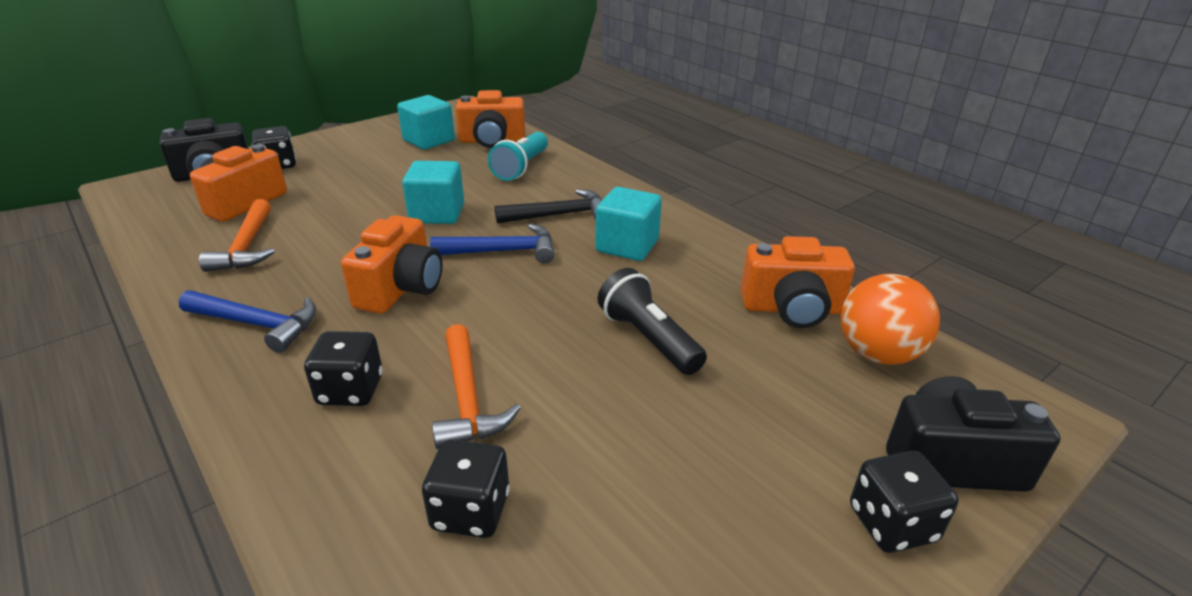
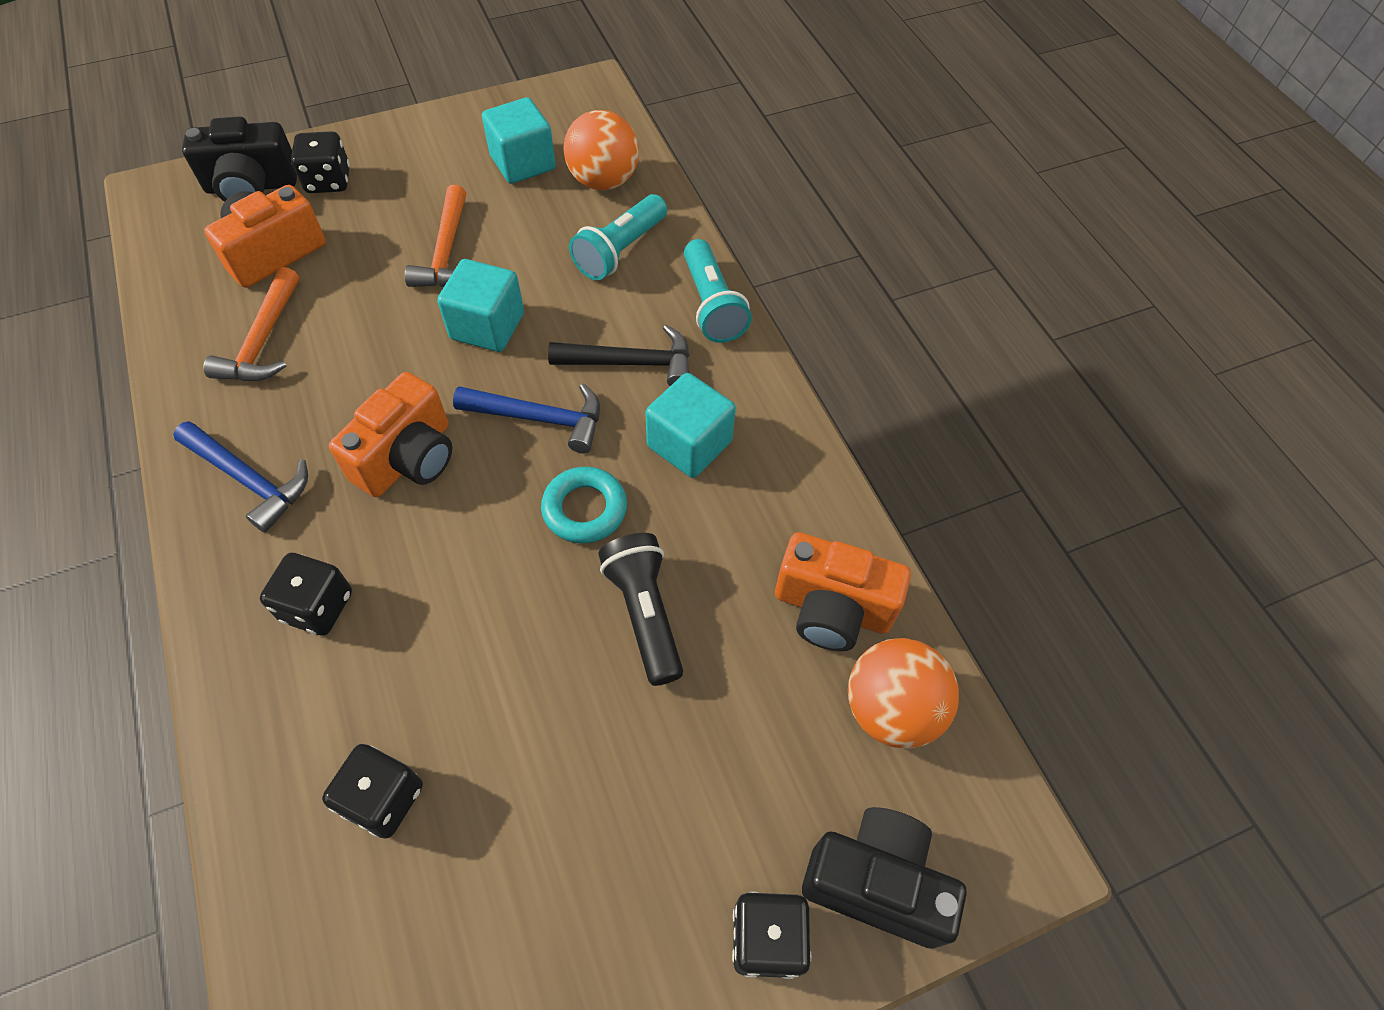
camera: 15 degrees right, 25 degrees up
orange hammer [432,324,521,449] -> orange hammer moved to [405,185,466,287]
orange camera [456,90,525,148] -> orange ball [564,110,639,190]
none -> turquoise ring [541,467,627,543]
none -> turquoise flashlight [684,239,752,343]

